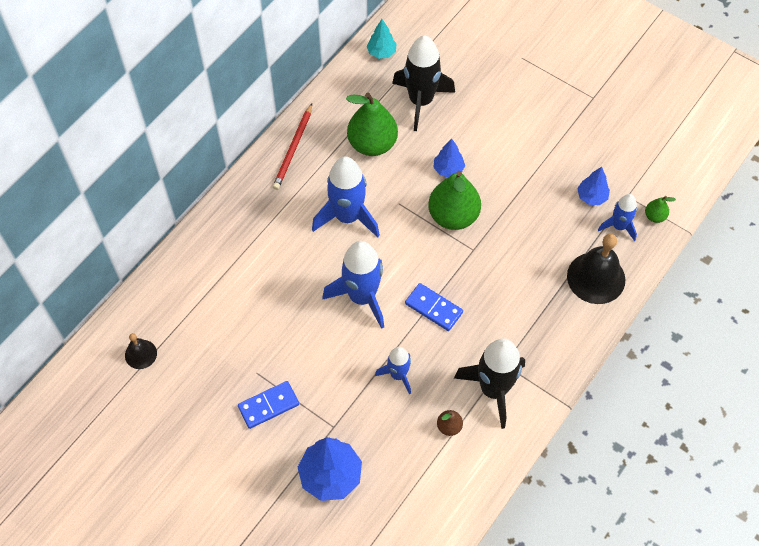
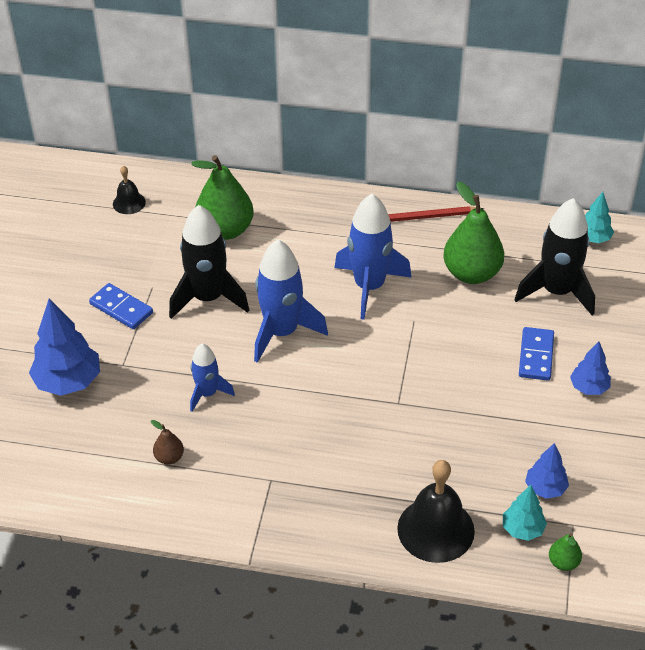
camera: 65 degrees right, 15 degrees down
blue domino [405,283,463,331] -> blue domino moved to [519,327,554,381]
green pear [428,171,481,230] -> green pear moved to [191,155,254,240]
blue tree [433,139,465,177] -> blue tree moved to [570,342,611,395]
black rocket [454,339,525,429] -> black rocket moved to [169,205,249,319]
blue rocket [598,194,637,241] -> turquoise tree [503,485,547,541]

